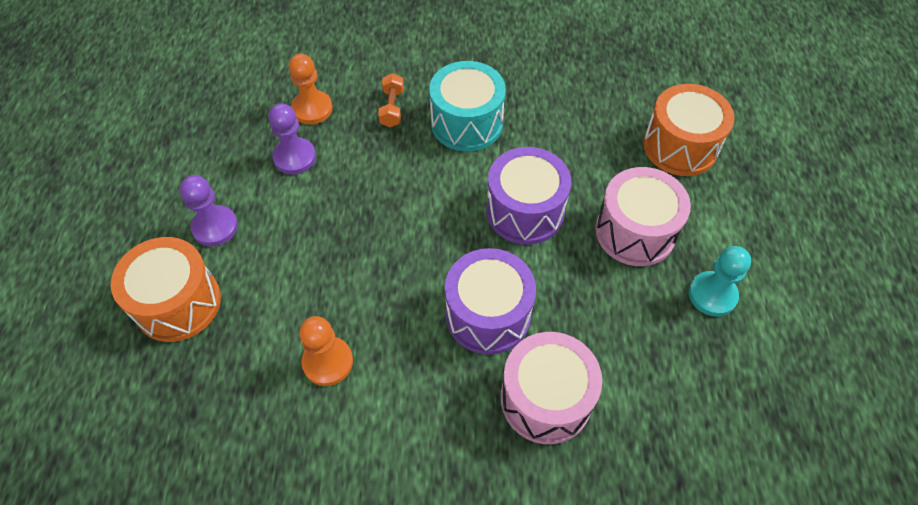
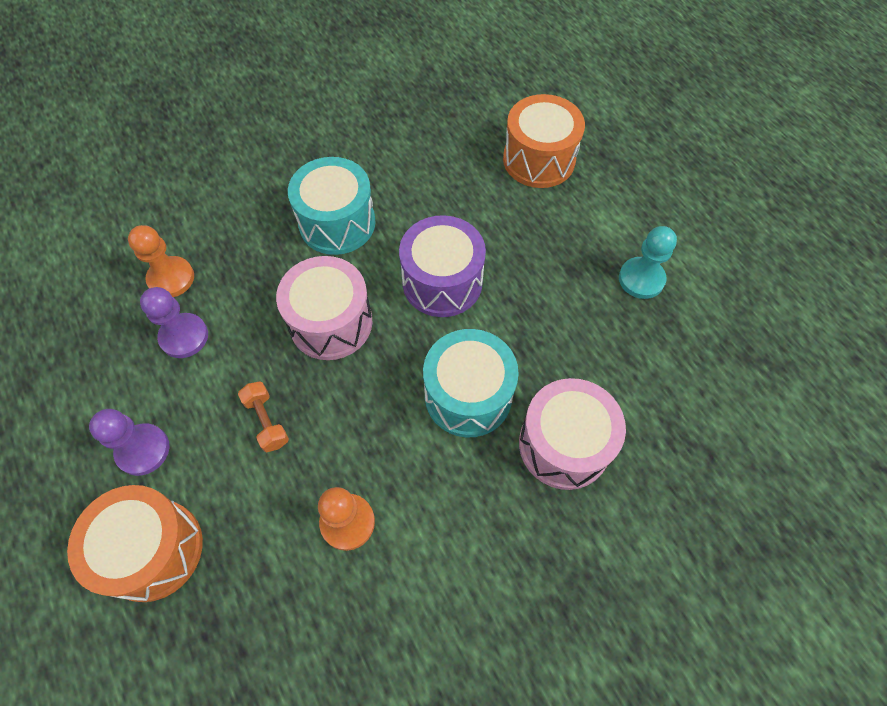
camera: 30 degrees left, 5 degrees up
orange dumbbell [378,73,404,127] -> orange dumbbell moved to [238,381,289,452]
purple drum [445,248,536,355] -> turquoise drum [423,329,519,437]
pink drum [596,167,691,266] -> pink drum moved to [276,256,372,360]

